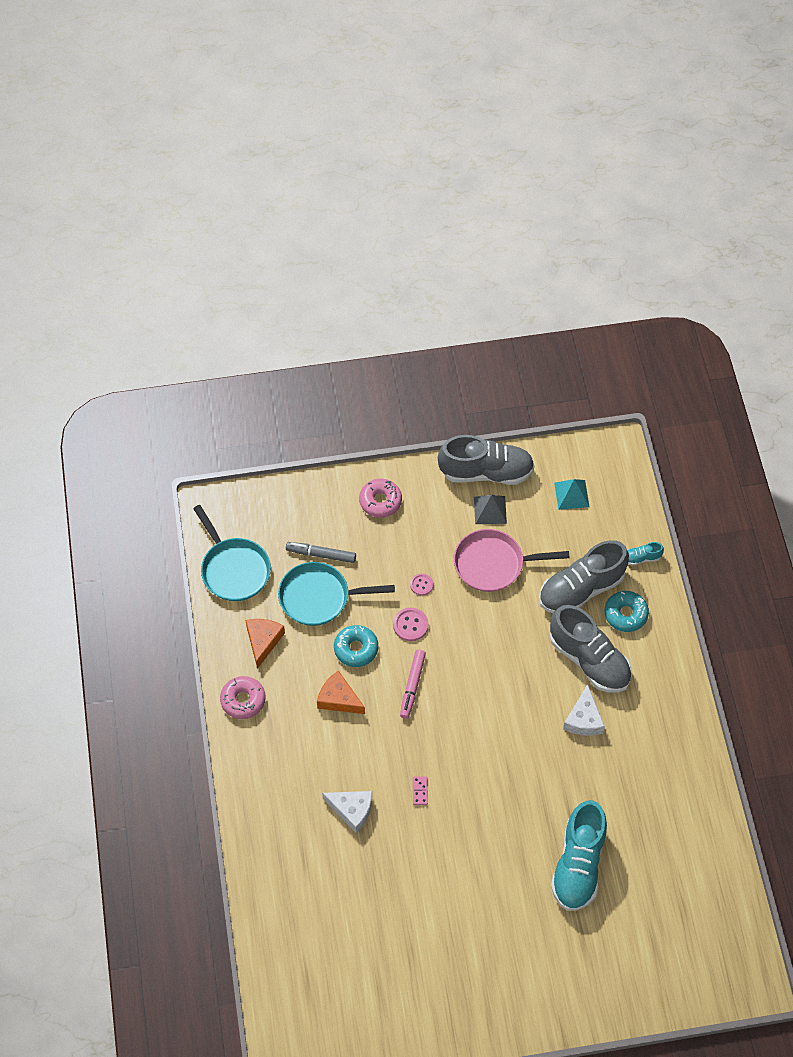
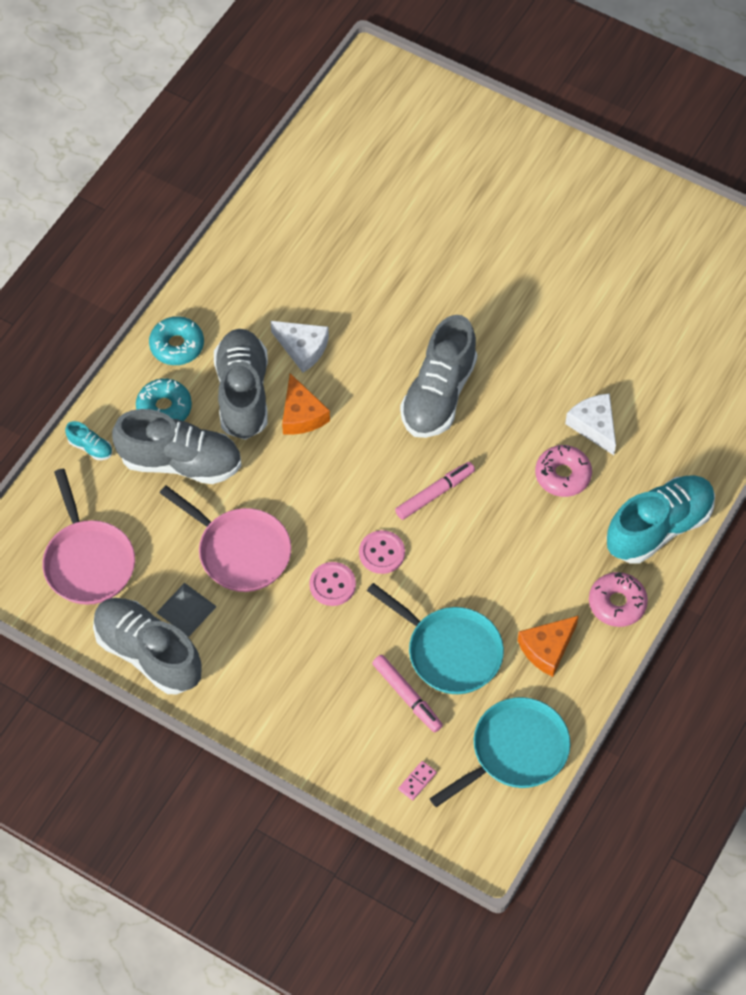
camera: 140 degrees left, 0 degrees up
turquoise pan [193,505,271,601] -> turquoise pan turned 45 degrees clockwise [430,697,571,807]
grey marker [286,542,356,563] -> pink marker [372,655,443,732]
orange cheese [317,671,365,714] -> orange cheese moved to [282,373,330,435]
turquoise donut [334,625,378,667] -> turquoise donut moved to [149,316,204,365]
pink donut [359,479,402,518] -> pink donut moved to [535,445,592,497]
pink button [410,574,433,596] -> pink button [309,562,356,606], size x1.50
pink domino [413,776,428,805] -> pink domino moved to [398,761,437,800]
turquoise shoe [551,800,607,911] -> turquoise shoe moved to [607,475,715,564]
turquoise pyramid [554,479,589,510] -> pink pan [42,469,135,605]
white cheese [563,684,605,736] -> white cheese turned 75 degrees clockwise [270,321,329,373]
none -> grey shoe [400,315,477,438]

